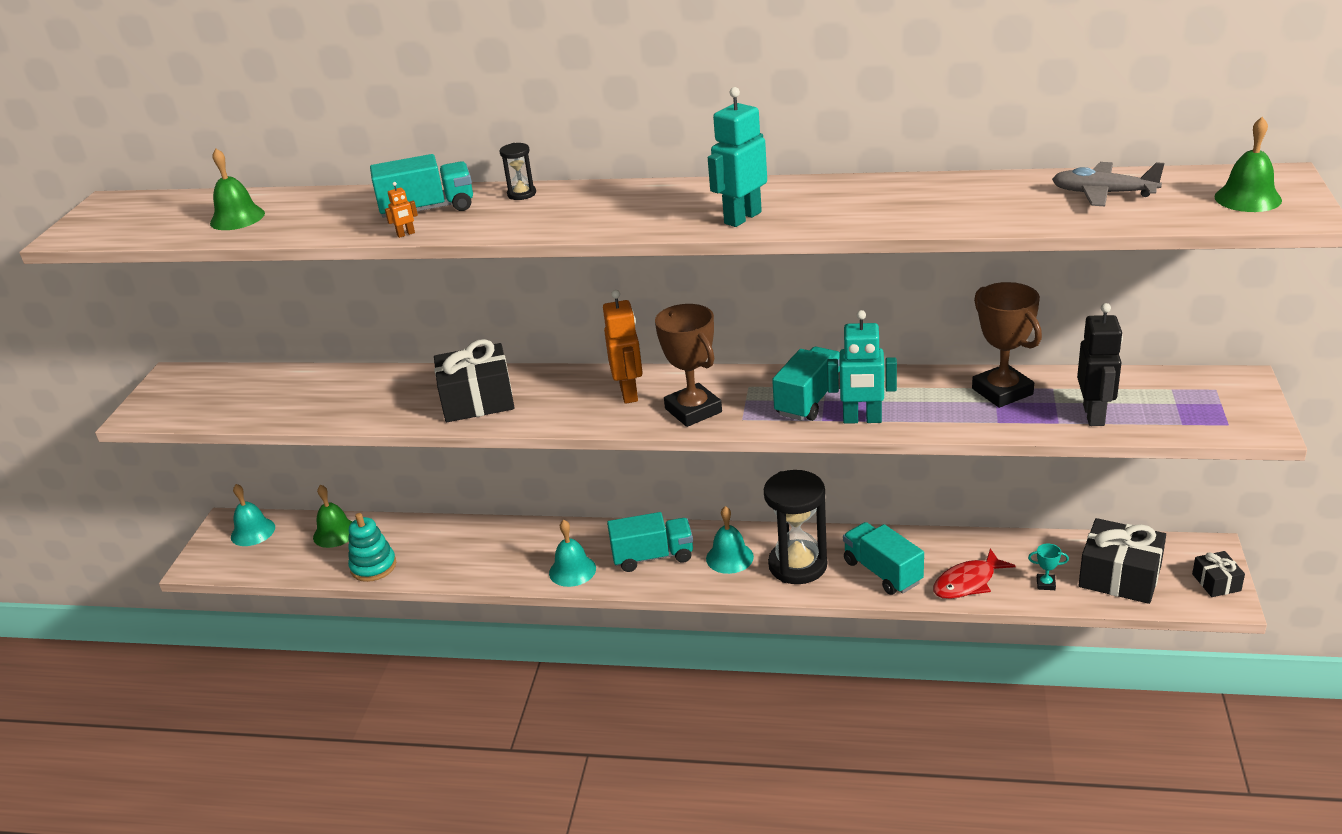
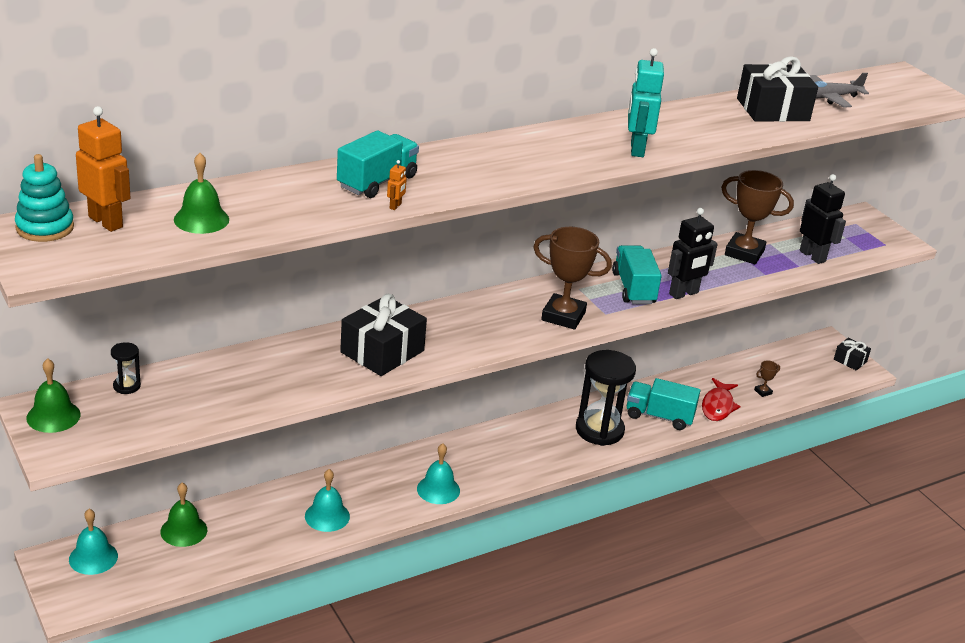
camera: 45 degrees left, 0 degrees up
turquoise stacking toy [348,513,396,582] -> turquoise stacking toy moved to [15,154,74,242]
black hourglass [499,143,536,200] -> black hourglass moved to [111,342,141,394]
orange robot [603,290,643,404] -> orange robot moved to [76,106,130,232]
turquoise truck [607,512,693,572] -> none
turquoise bell [706,506,754,574] -> turquoise bell moved to [305,469,350,532]
turquoise robot [827,310,897,424] -> black robot [668,208,718,299]
turquoise trophy [1028,543,1069,590] -> brown trophy [754,360,780,397]
black gift [1079,518,1166,604] -> black gift moved to [737,56,818,122]
green bell [1214,117,1282,212] -> green bell moved to [26,358,81,433]

